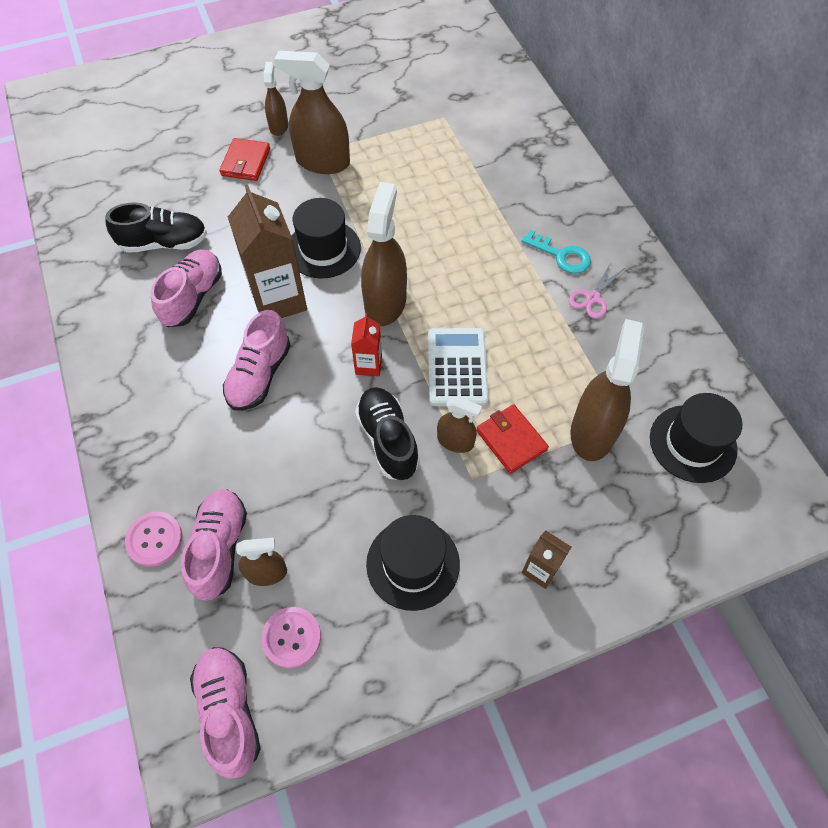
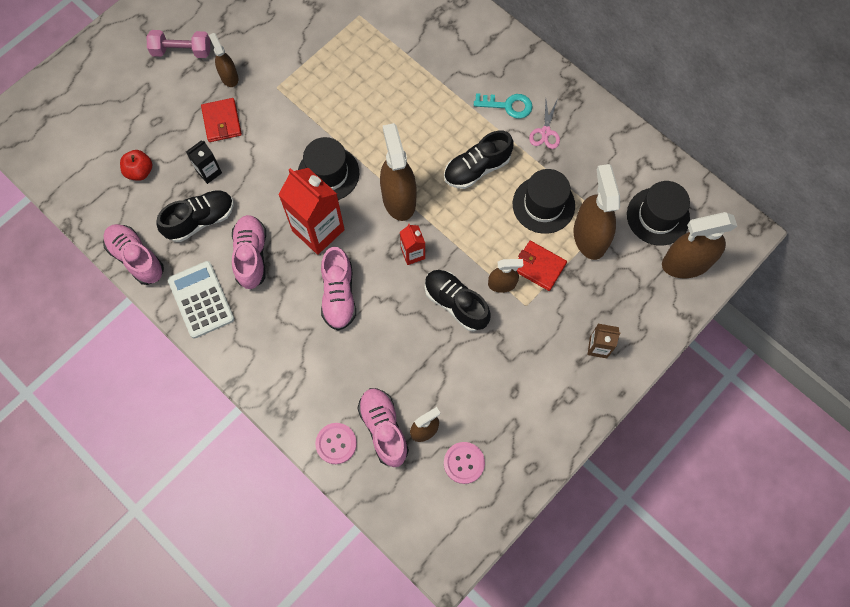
camera: 25 degrees left, 10 degrees up
pink shoe [190,647,261,779] -> pink shoe moved to [103,224,164,285]
brown carton [228,184,307,318] -> red carton [278,168,345,255]
brown spray bottle [274,51,350,174] -> brown spray bottle moved to [662,212,737,278]
black hat [366,515,460,611] -> black hat moved to [513,169,575,234]
white calculator [428,328,489,406] -> white calculator moved to [168,261,234,338]
none -> red apple [120,150,152,181]
none -> pink dumbbell [147,30,210,58]
none -> black carton [186,140,222,184]
none -> black shoe [444,131,514,189]

